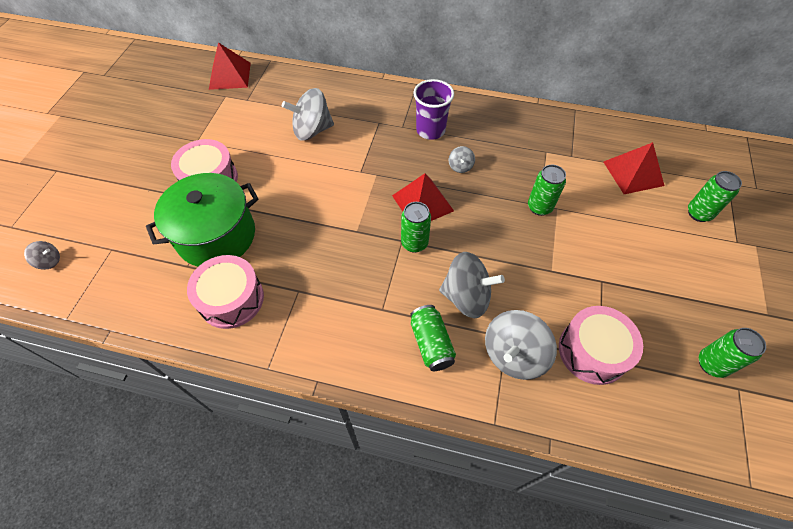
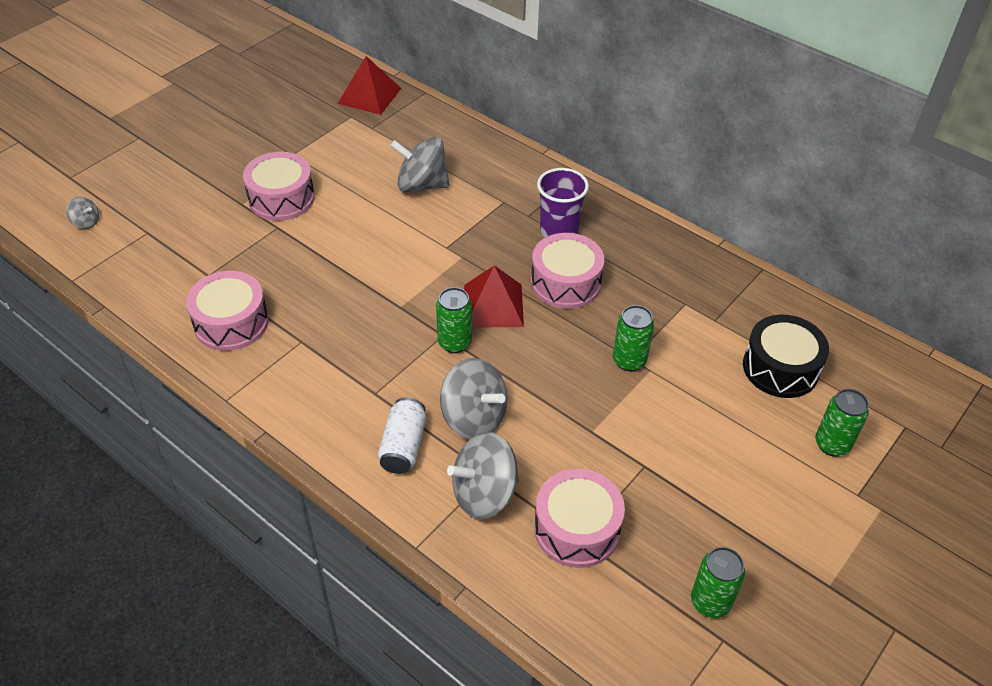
camera: 25 degrees right, 10 degrees down
green pot [146,173,259,267] -> none
green can [410,305,456,371] -> white can [378,397,426,474]
grey spinning top [449,146,475,173] -> pink drum [531,233,604,309]
red pyramid [604,142,664,194] -> black drum [743,315,829,398]

